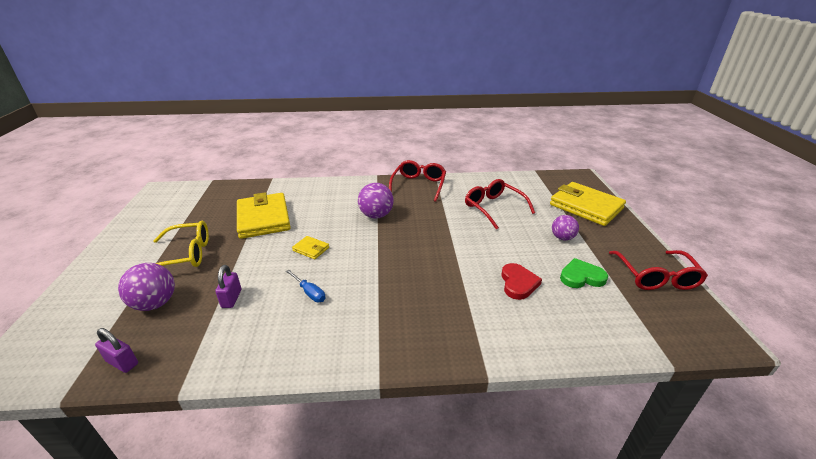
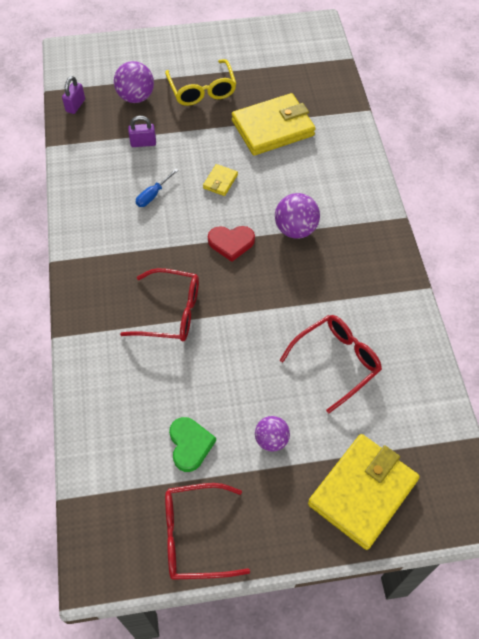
camera: 85 degrees right, 25 degrees up
red glasses [389,160,446,202] -> red glasses moved to [120,268,199,341]
red heart [501,263,542,300] -> red heart moved to [208,226,255,262]

